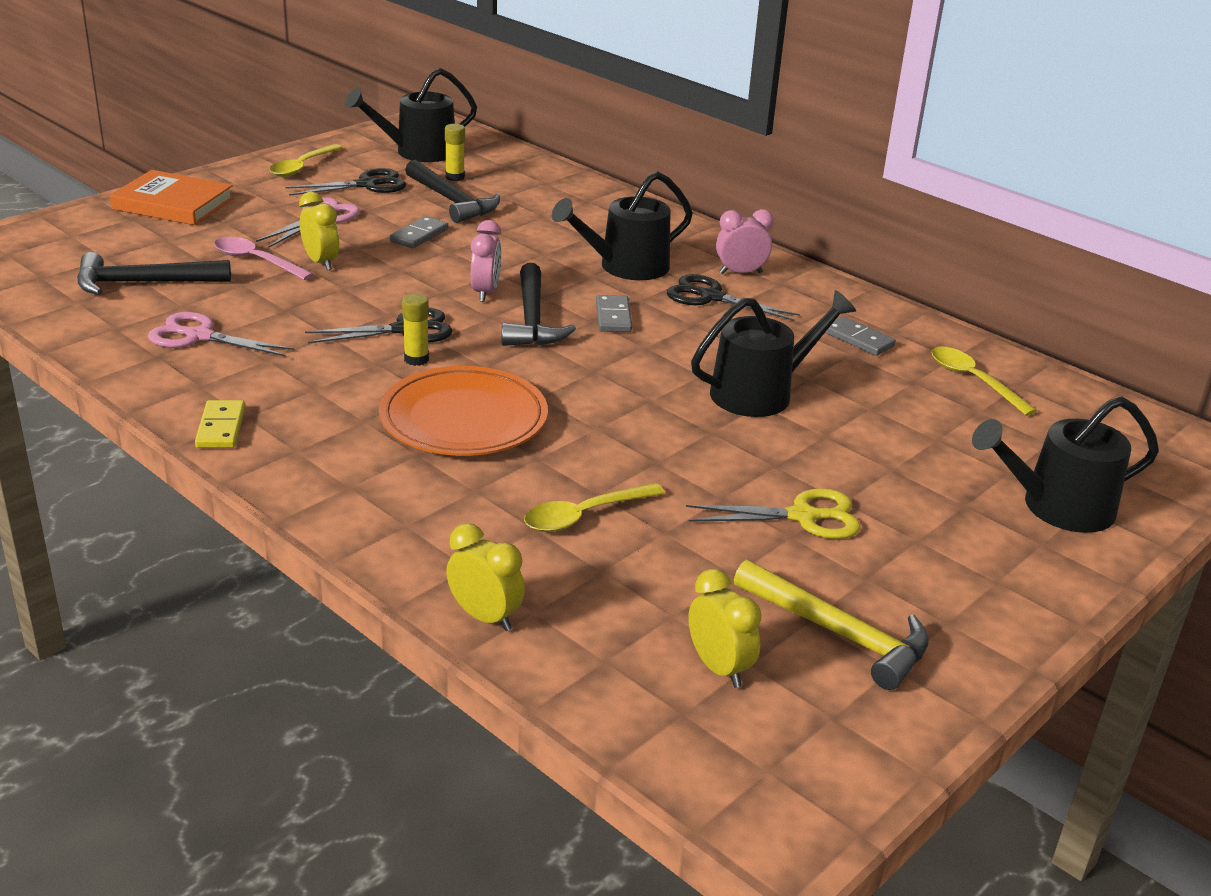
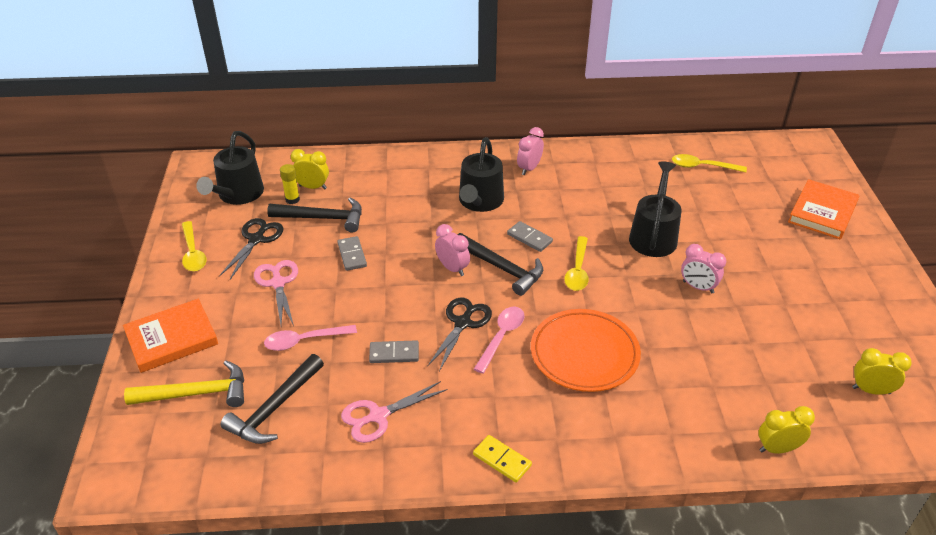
camera: 45 degrees left, 10 degrees up
yellow clock [299,192,339,270] -> yellow clock moved to [291,149,329,189]
yellow glue stick [402,294,429,366] -> pink spoon [474,306,525,374]
yellow spoon [524,483,665,532] -> yellow spoon moved to [564,236,589,291]
black scissors [667,274,800,321] -> none
yellow scissors [686,488,861,539] -> none
yellow hammer [734,560,929,690] -> yellow hammer moved to [124,360,244,407]
grey domino [825,316,896,356] -> grey domino moved to [369,340,419,363]
black watering can [972,397,1159,533] -> orange book [788,179,859,239]
none -> pink clock [681,244,726,293]

